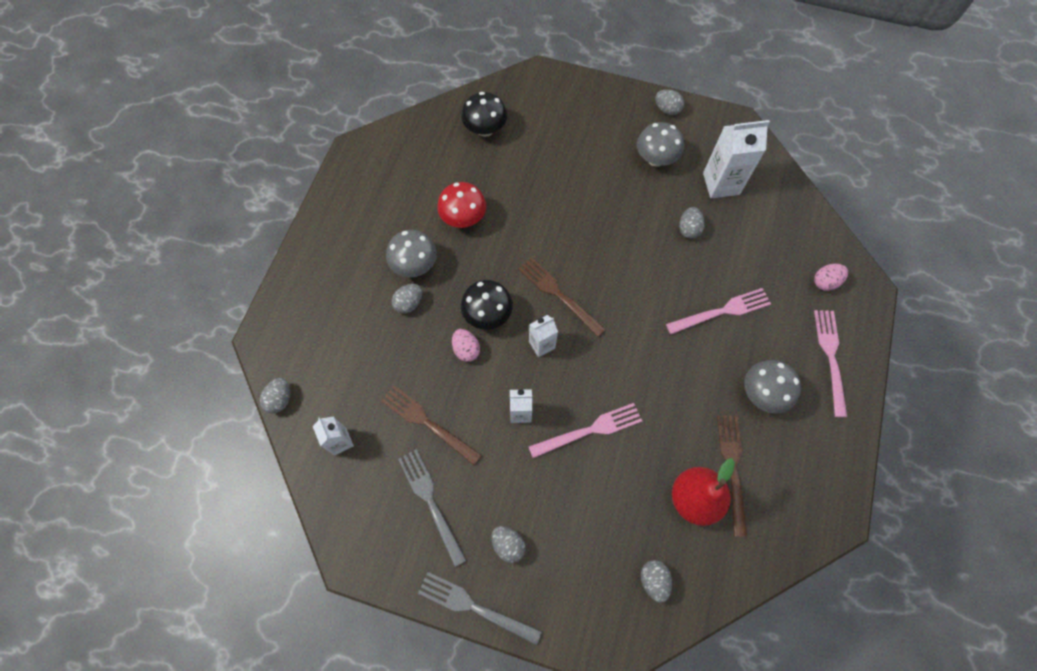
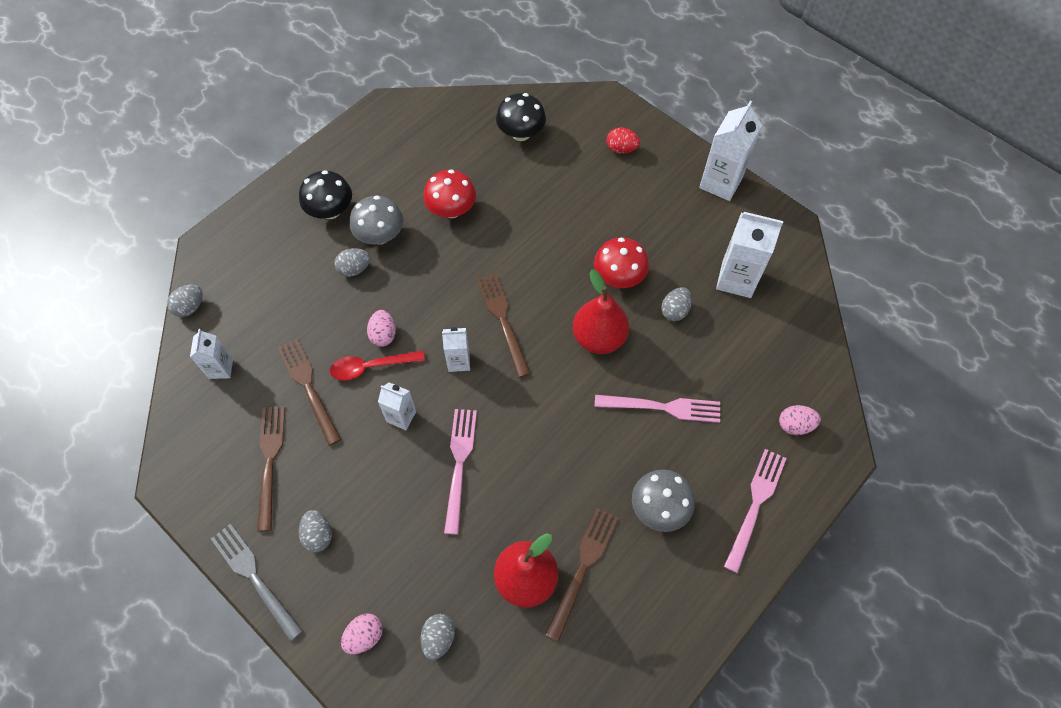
camera: 25 degrees right, 5 degrees down
grey fork [398,449,467,567] -> brown fork [257,406,285,531]
black mushroom [461,280,513,330] -> black mushroom moved to [299,170,352,219]
pink fork [529,403,642,458] -> pink fork turned 90 degrees counterclockwise [444,409,477,535]
grey mushroom [637,122,684,167] -> none
grey egg [655,89,684,115] -> white carton [699,101,762,201]
none -> red spoon [330,351,425,381]
none -> pink egg [341,614,383,654]
none -> red pear [573,269,629,354]
none -> red mushroom [594,237,649,288]
none -> red egg [606,127,640,154]

